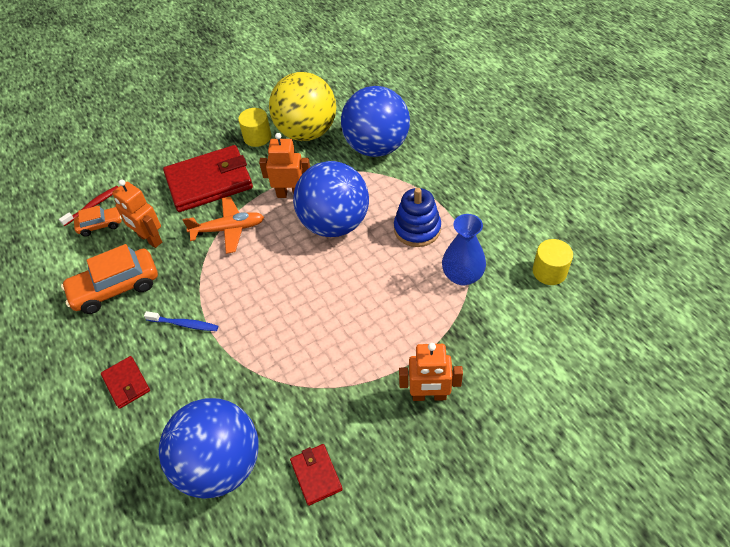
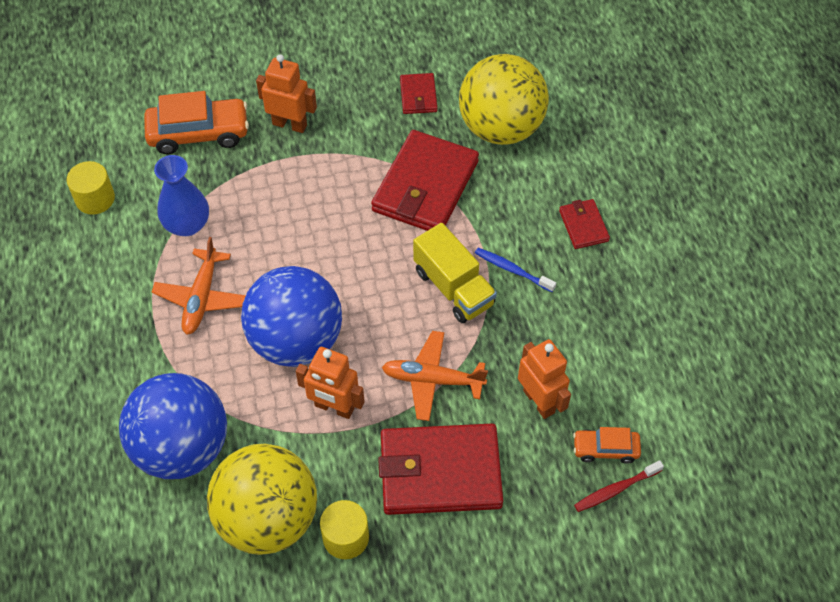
camera: 165 degrees left, 5 degrees up
orange car [61,244,158,314] -> orange car moved to [144,91,249,154]
blue ball [159,398,258,499] -> yellow ball [459,54,549,145]
blue stacking toy [394,188,441,247] -> orange plane [152,237,246,335]
none -> red wallet [371,130,479,231]
none -> yellow truck [413,223,497,323]

